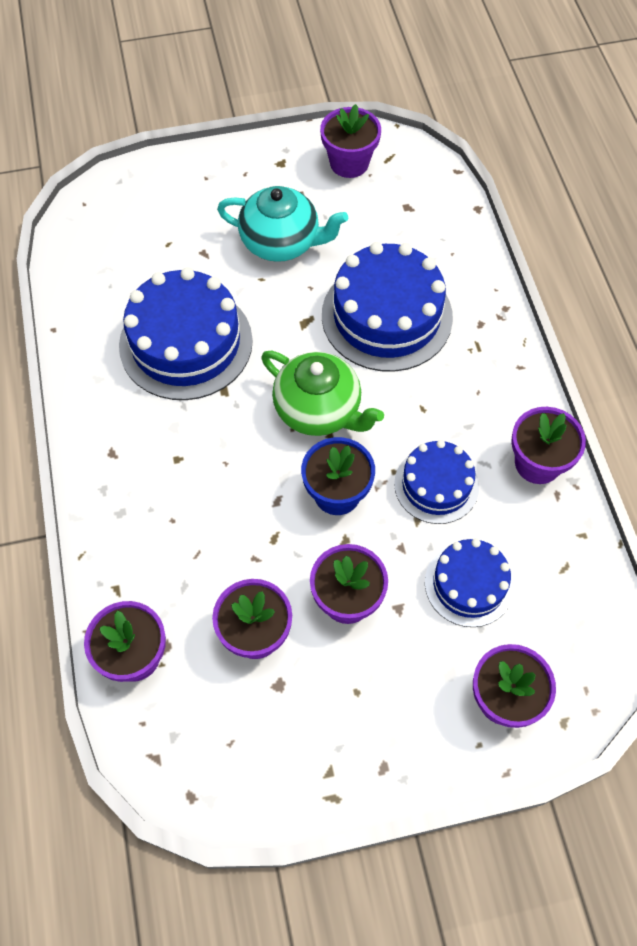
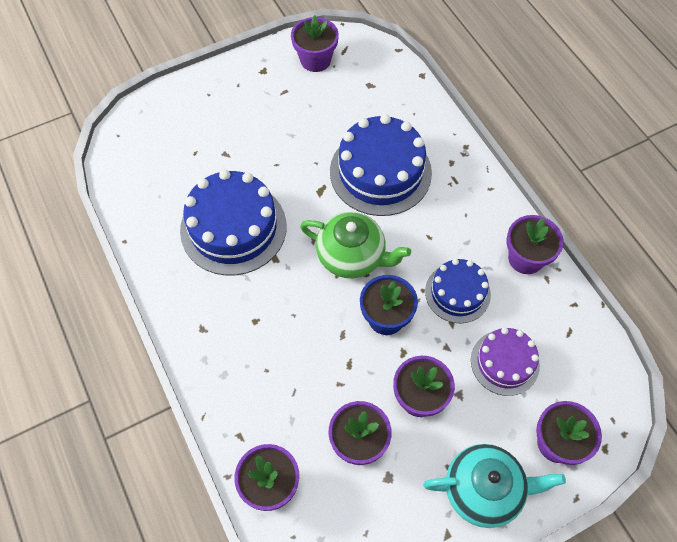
camera: 15 degrees left, 0 degrees up
turquoise teapot [217,186,348,262] -> turquoise teapot moved to [423,444,566,528]
blue cake [425,539,514,627] -> purple cake [471,327,540,396]

